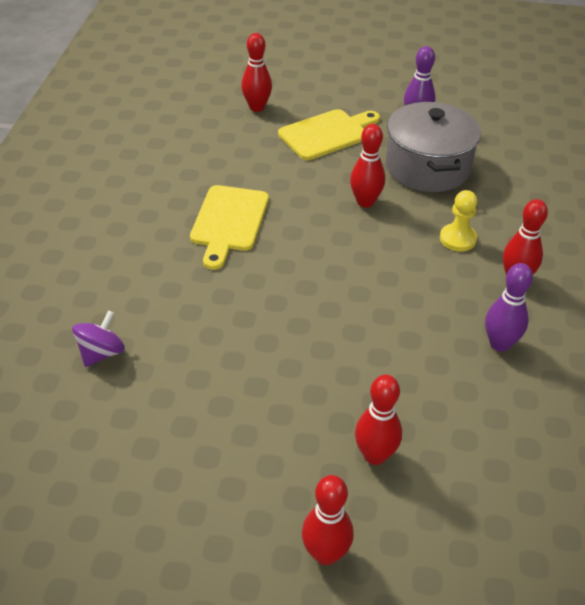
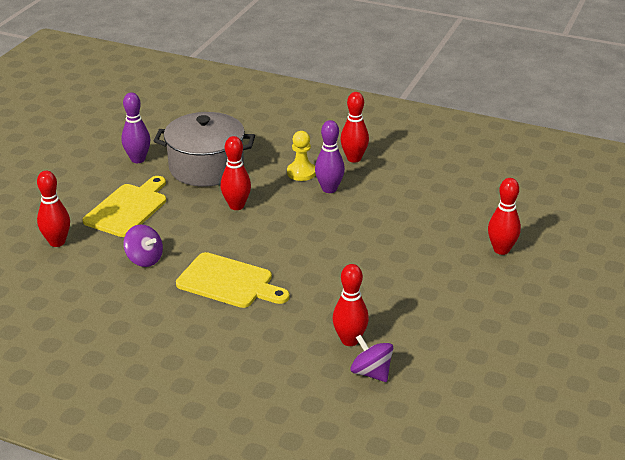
camera: 75 degrees left, 10 degrees down
yellow cutting board [278,109,380,160] -> yellow cutting board turned 45 degrees clockwise [83,176,166,237]
red bowling pin [302,475,354,565] -> red bowling pin moved to [333,264,369,346]
purple bowling pin [485,263,533,352] -> purple bowling pin moved to [315,120,345,193]
none -> purple spinning top [123,225,163,267]

